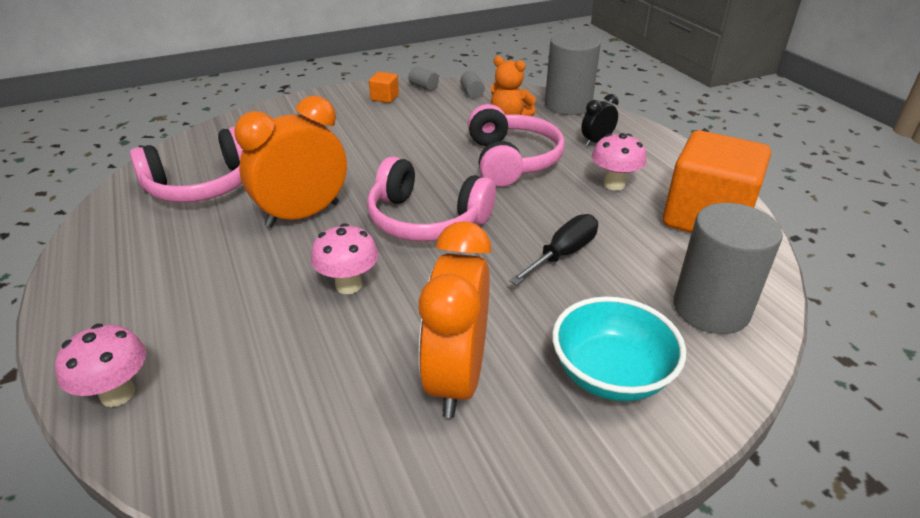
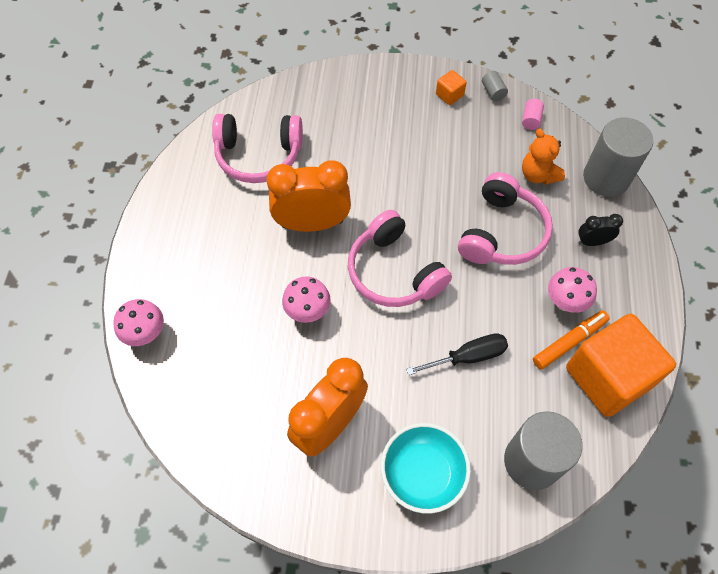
camera: 30 degrees right, 25 degrees up
grey cylinder [460,71,485,98] -> pink cylinder [522,99,544,130]
none -> orange marker [533,310,610,370]

